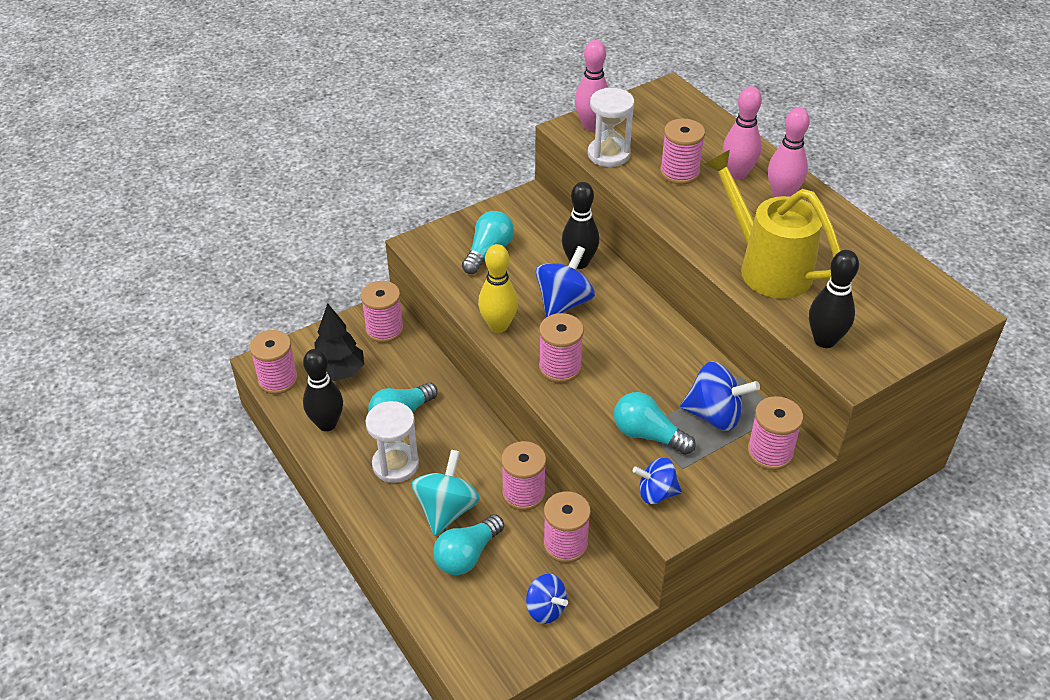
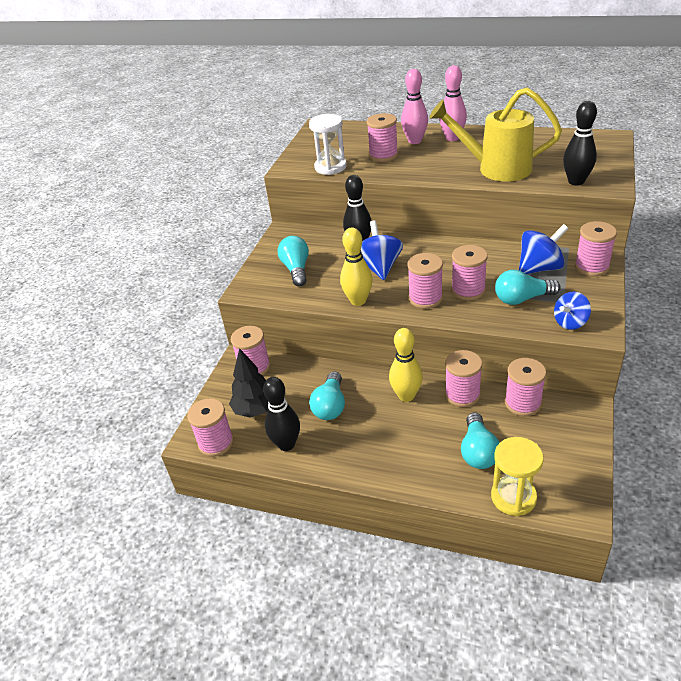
camera: 35 degrees left, 5 degrees down
white hourglass [365,401,419,483] -> none
turquoise spinning top [412,450,480,536] -> none
blue spinning top [526,574,568,624] -> none
pink bowling pin [575,40,608,131] -> none
none -> yellow bowling pin [389,328,423,402]
none -> pink spool [451,245,488,300]
none -> yellow hourglass [491,437,544,516]

